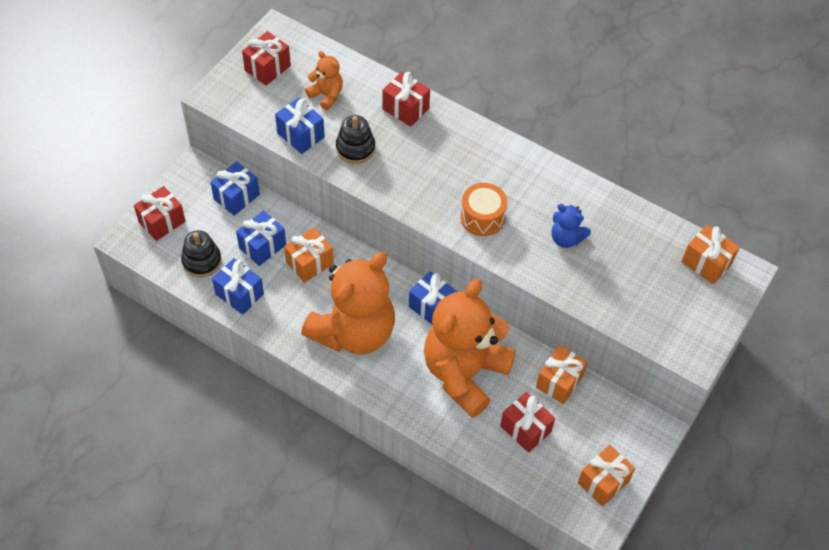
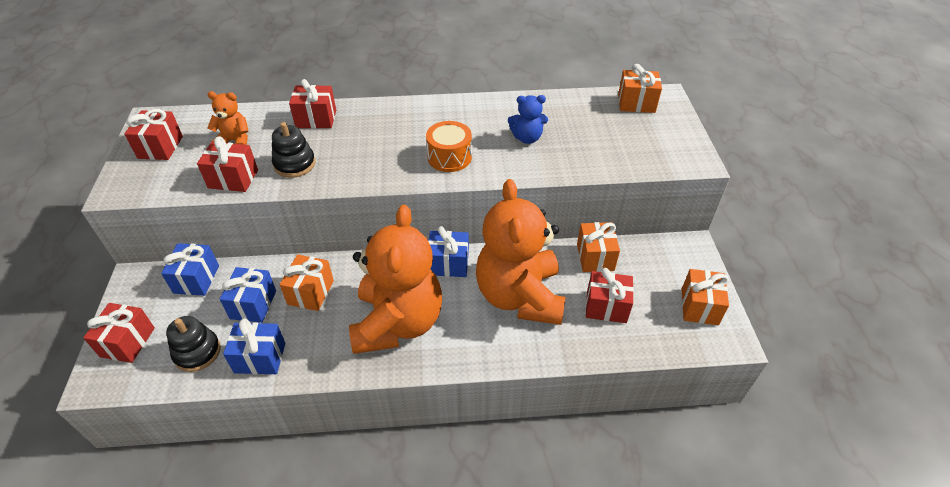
camera: 35 degrees left, 10 degrees down
blue gift [275,98,325,154] -> red gift [197,136,258,192]

